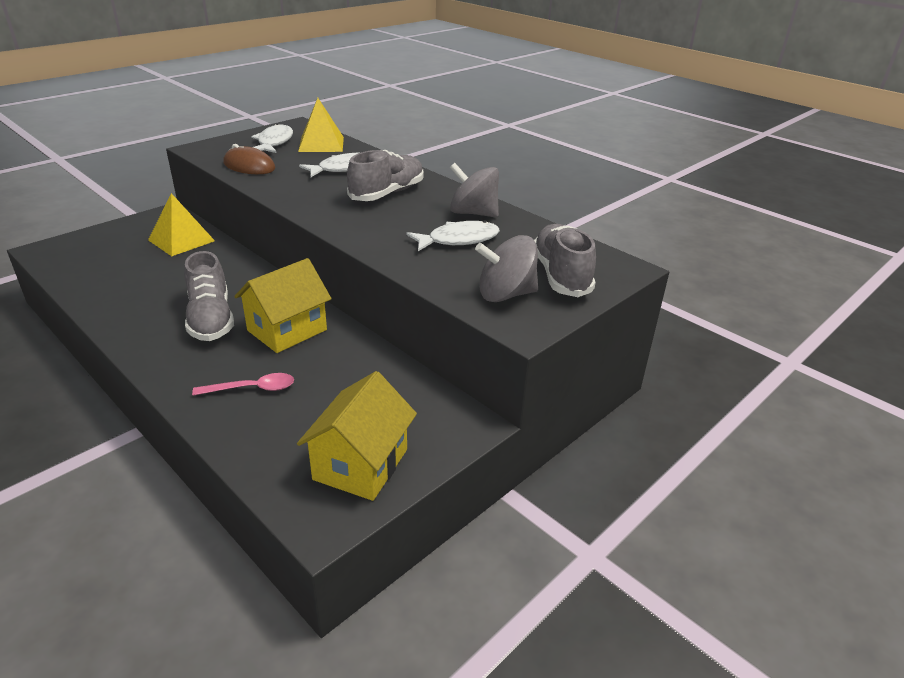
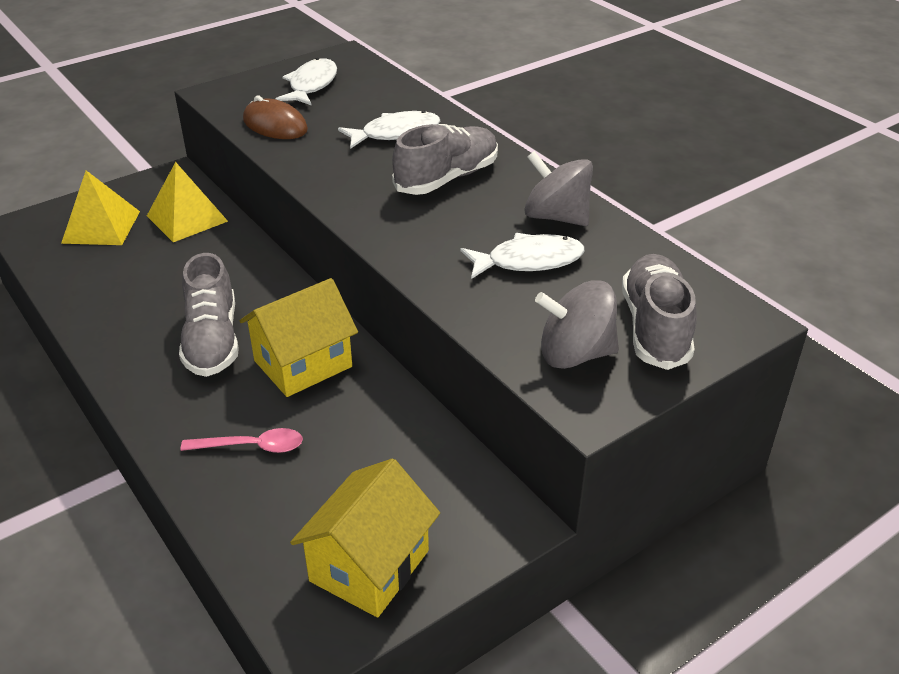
camera: 10 degrees right, 5 degrees up
yellow pyramid [298,98,344,152] -> yellow pyramid moved to [61,170,140,245]

